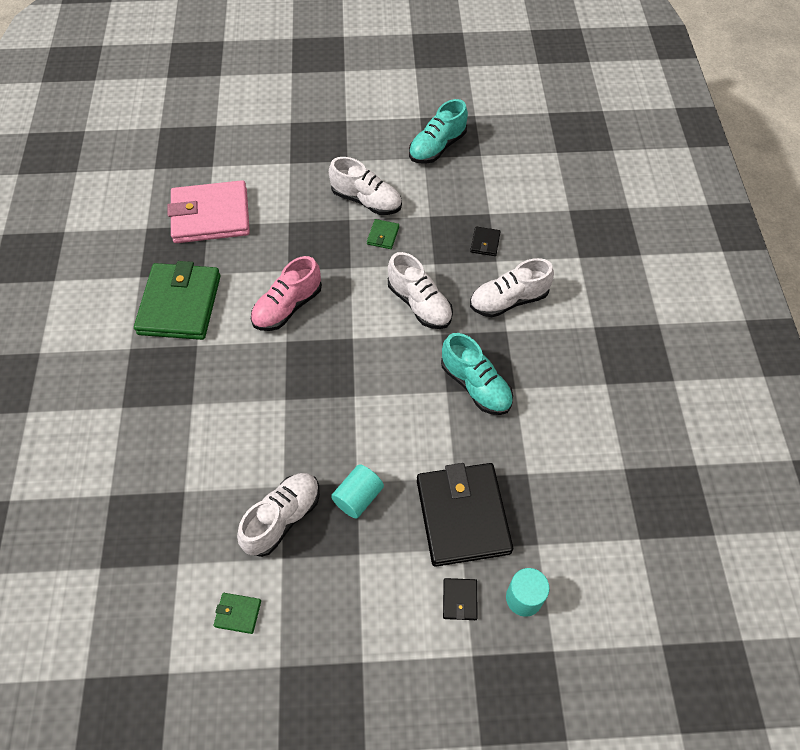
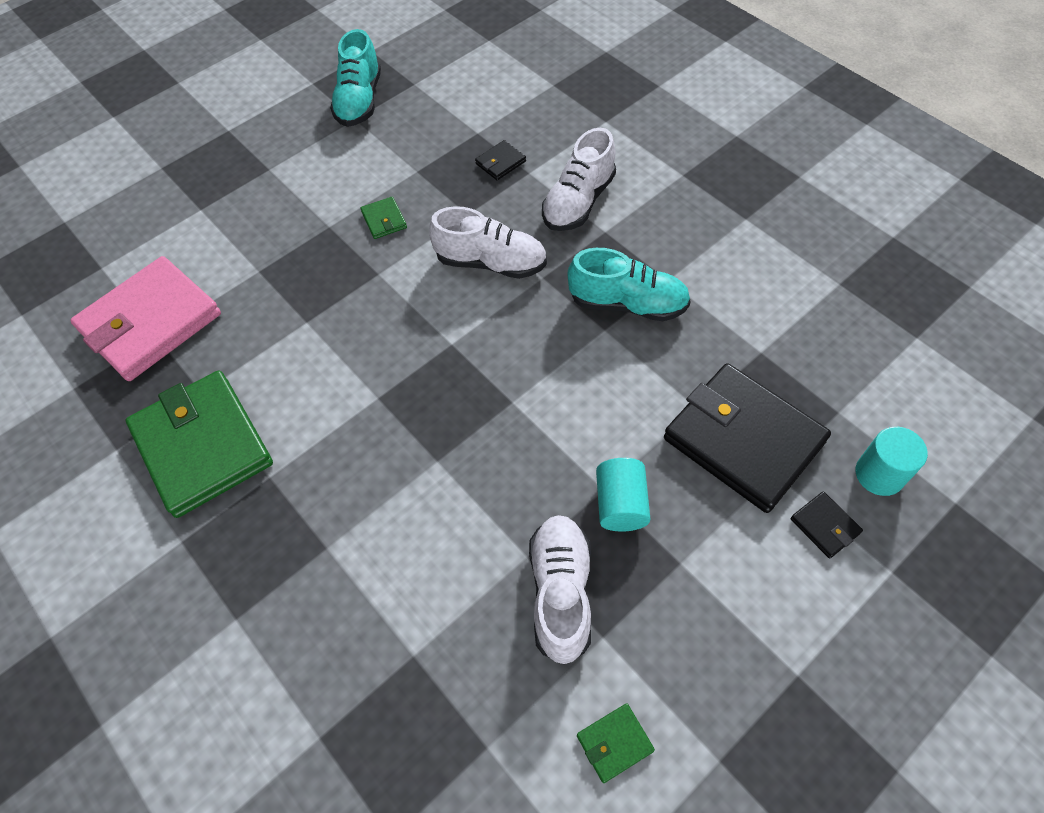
camera: 35 degrees left, 0 degrees up
pink shoe [251,256,322,331] -> none
white shoe [329,157,402,215] -> none
black wallet [470,226,501,256] -> black wallet turned 75 degrees clockwise [475,140,526,180]

